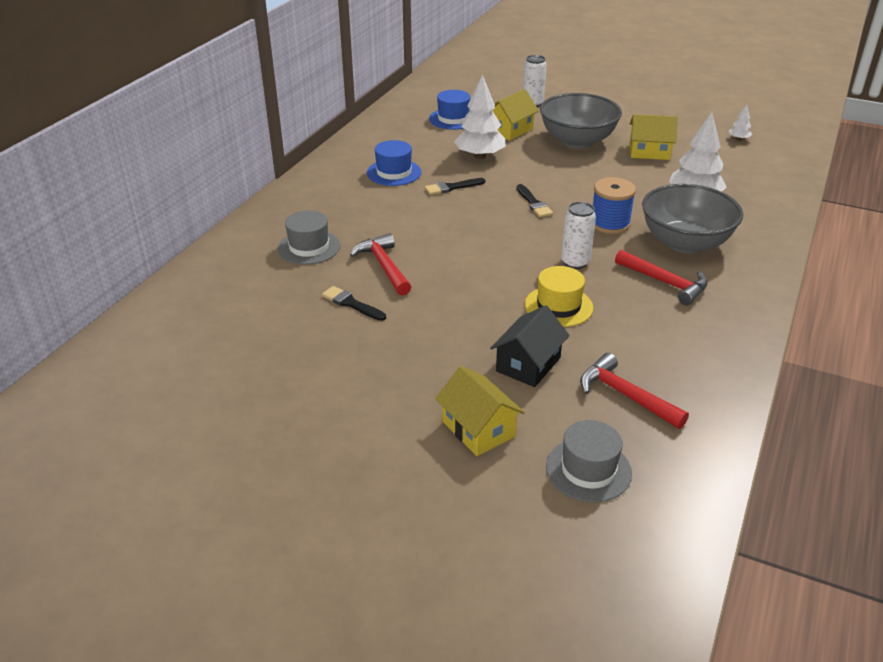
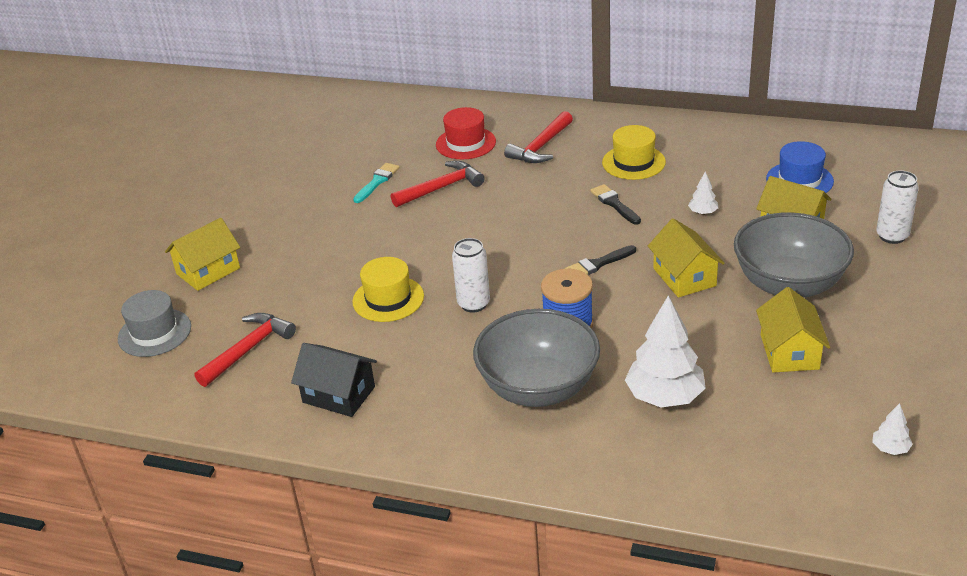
camera: 85 degrees right, 0 degrees up
grey hat [278,210,340,265] -> red hat [436,107,496,159]
black brush [322,286,386,321] -> turquoise brush [353,163,400,203]
blue hat [367,140,421,186] -> yellow hat [602,125,666,180]
white tree [454,74,505,159] -> white tree [688,171,718,215], size x0.46
black house [490,305,570,387] -> black house moved to [291,343,377,417]
red hammer [615,250,708,305] -> red hammer moved to [504,111,573,163]
none -> yellow house [648,218,725,298]

